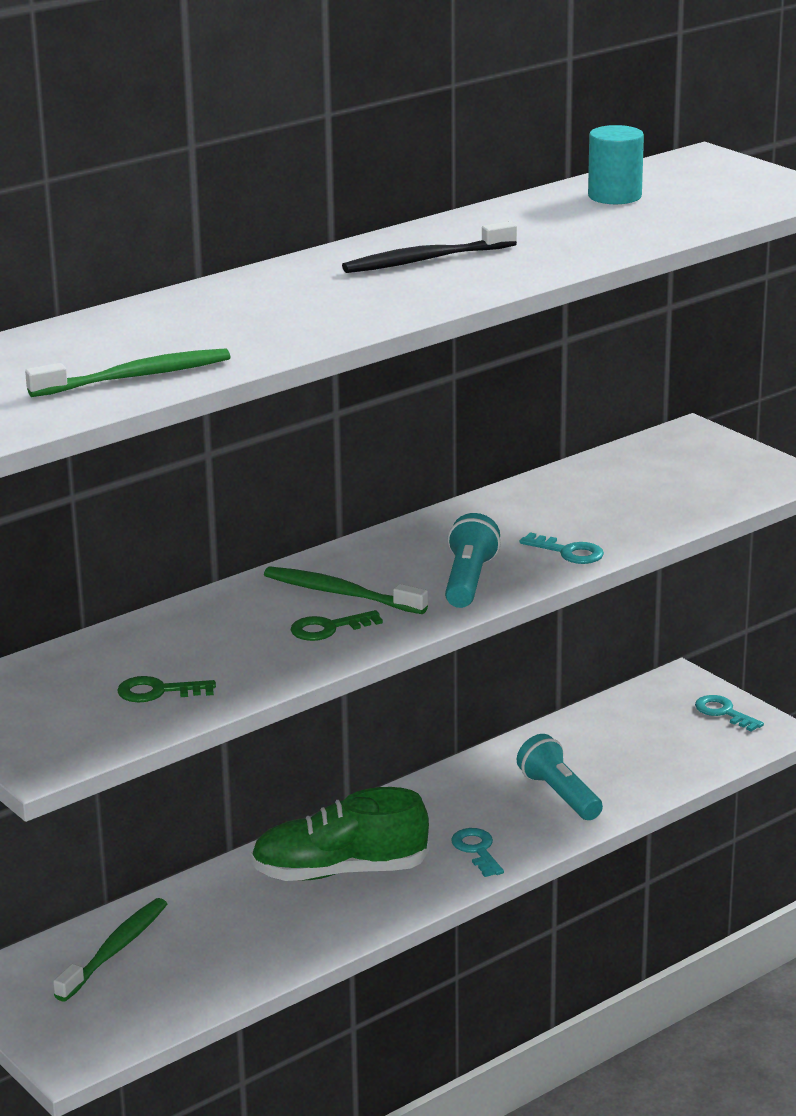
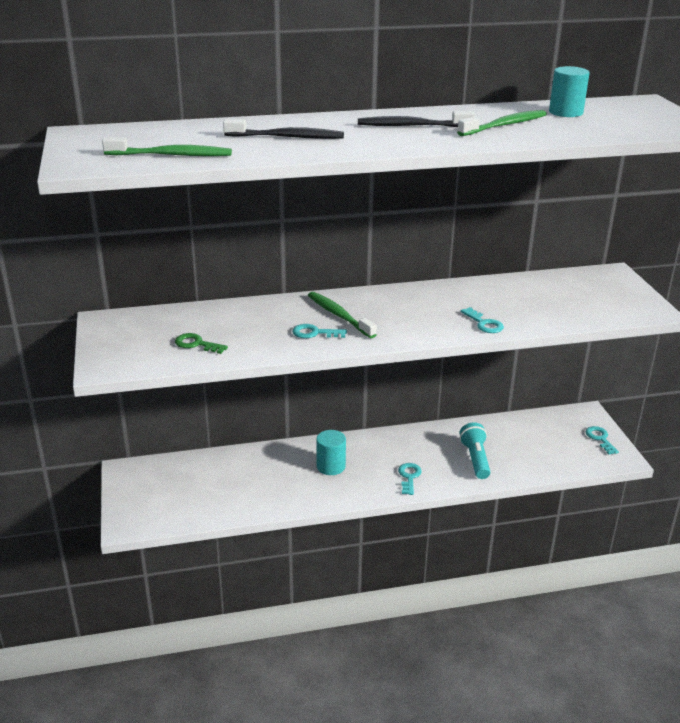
camera: 25 degrees right, 5 degrees up
green toothbrush [53,898,167,1002] -> green toothbrush moved to [457,110,547,136]
green shoe [251,787,429,881] -> turquoise cylinder [316,430,346,475]
green key [290,610,383,641] -> turquoise key [292,324,347,338]
turquoise flashlight [445,513,501,608] -> none
none -> black toothbrush [223,119,344,139]

